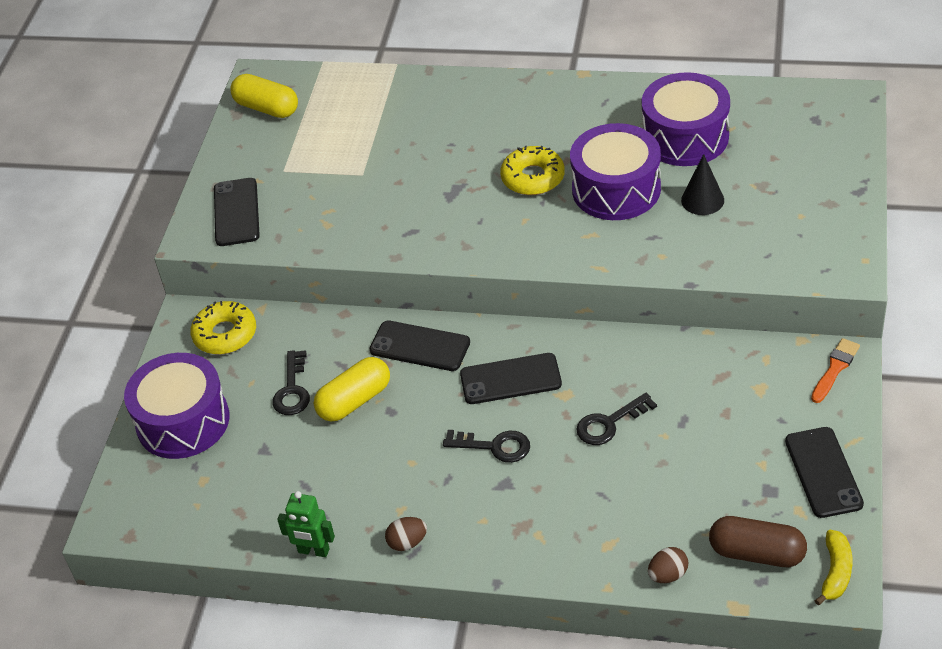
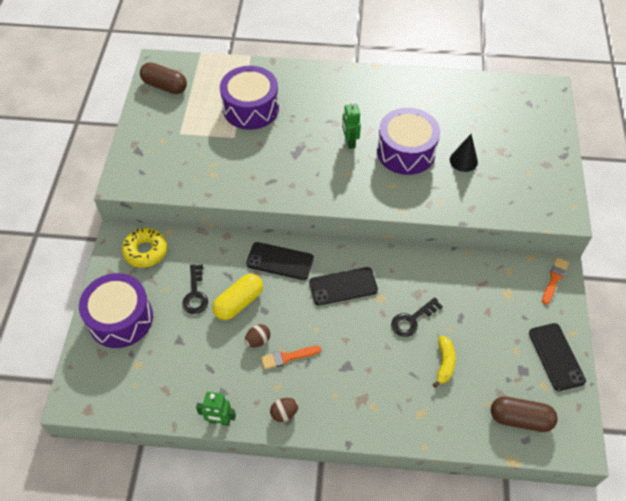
camera: 10 degrees left, 10 degrees up
black phone [214,178,260,246] -> none
yellow capsule [230,74,298,118] -> brown capsule [140,62,187,94]
black key [443,430,530,463] -> none
yellow donut [500,146,565,195] -> green robot [342,102,361,149]
purple drum [642,72,730,166] -> purple drum moved to [220,66,279,130]
brown egg [648,547,688,583] -> brown egg moved to [245,324,270,347]
yellow banana [814,530,853,605] -> yellow banana moved to [433,336,456,388]
none -> orange brush [261,346,321,370]

